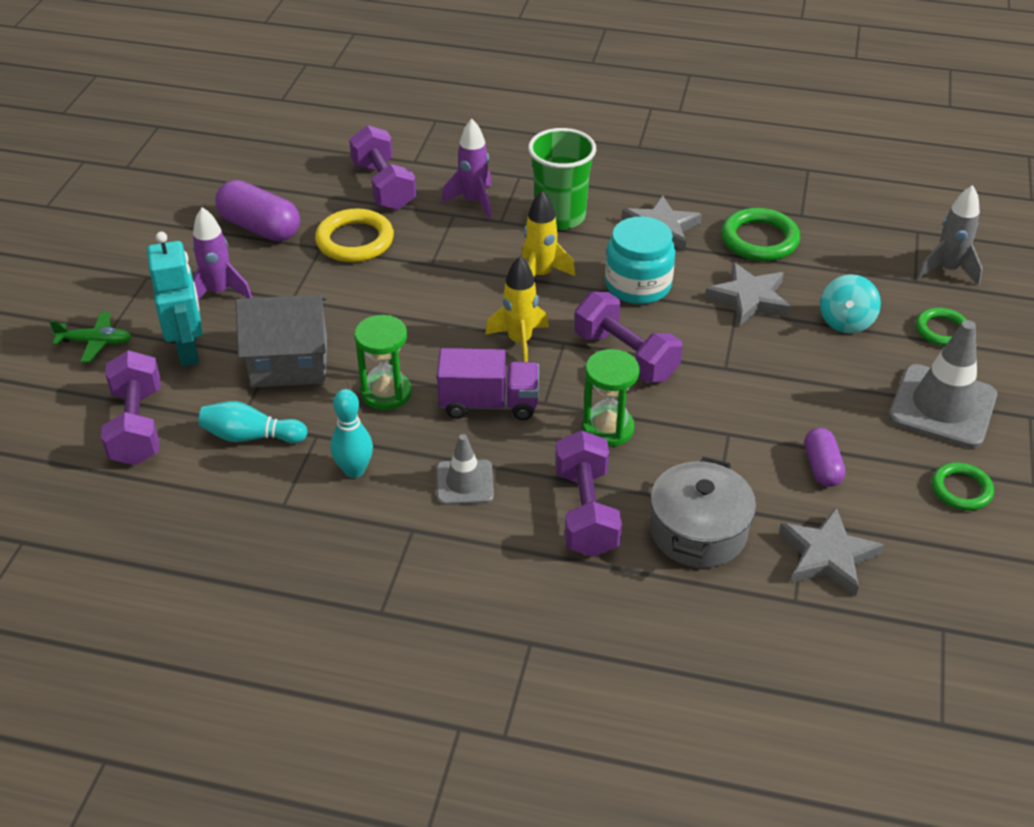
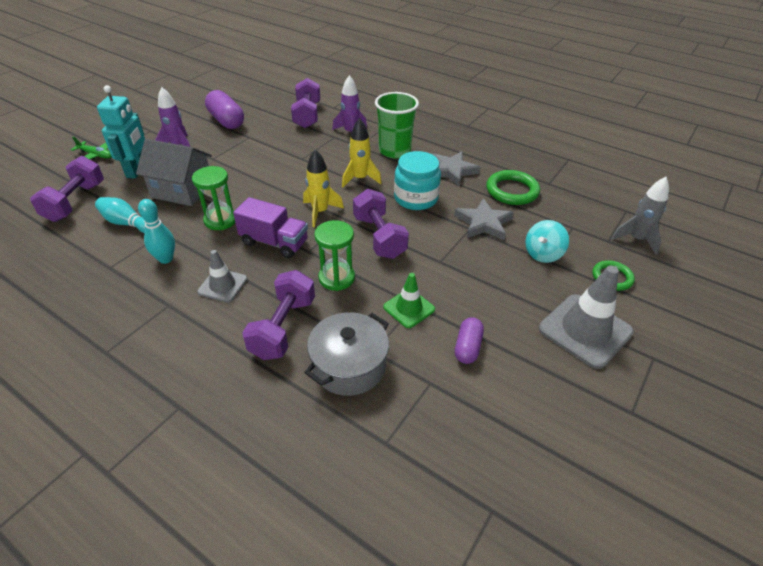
camera: 20 degrees right, 0 degrees up
yellow ring [315,208,394,262] -> none
grey star [779,508,884,597] -> none
green ring [932,463,994,510] -> none
none -> green traffic cone [383,273,435,328]

